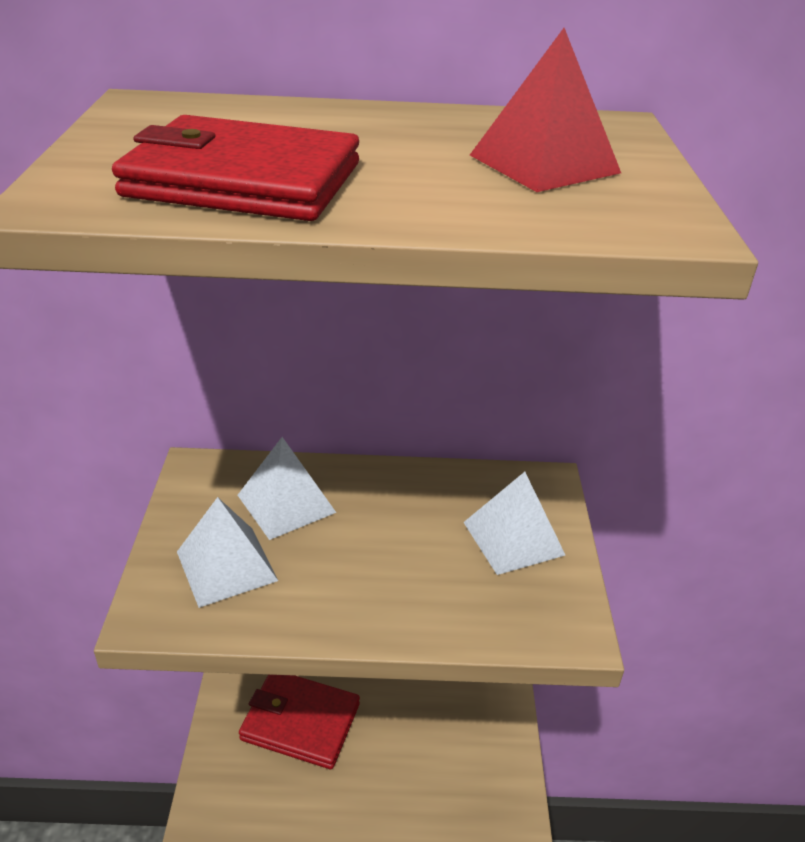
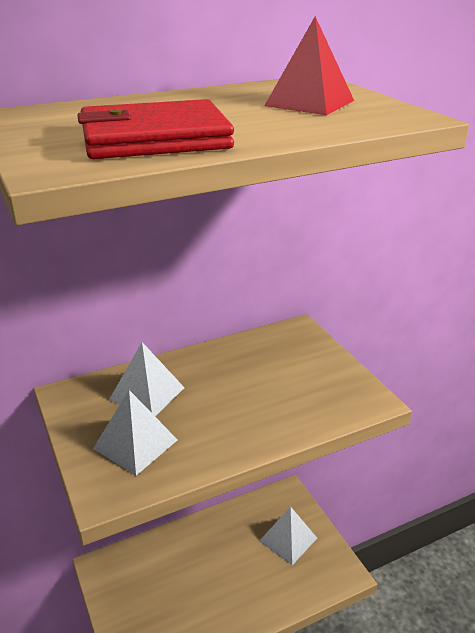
camera: 25 degrees left, 5 degrees down
red wallet [239,675,360,769] -> none
white pyramid [463,472,565,575] -> white pyramid moved to [259,506,317,565]

